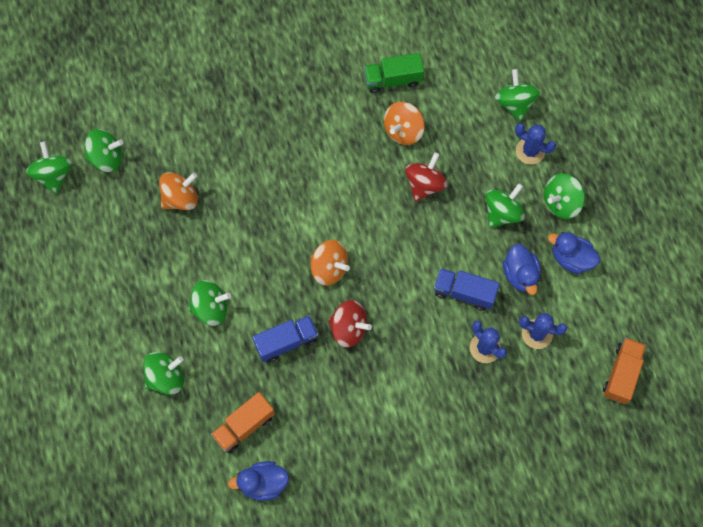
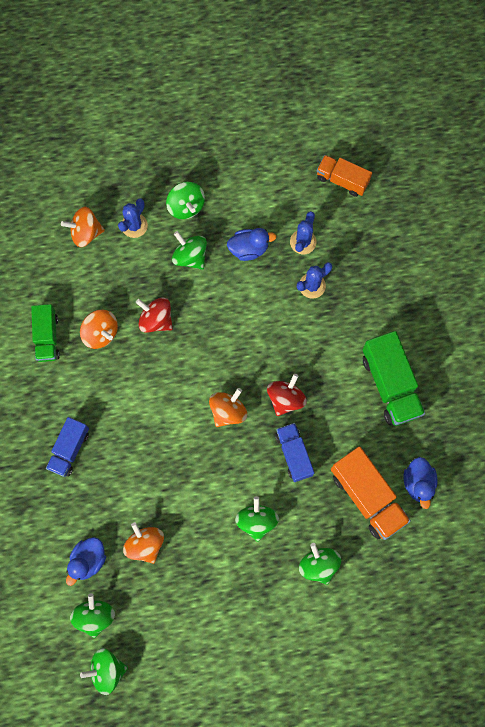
camera: 85 degrees left, 5 degrees up
orange truck [211,392,275,454] -> orange truck [331,446,411,540], size x1.58
blue truck [434,268,500,311] -> blue truck moved to [46,417,89,477]
green spinning top [495,69,540,121] -> orange spinning top [61,206,105,247]
blue duck [548,232,600,274] -> blue duck moved to [66,537,106,586]
none -> green truck [363,331,425,426]

